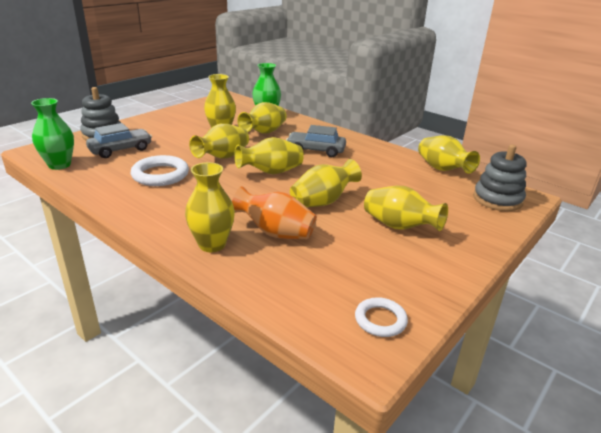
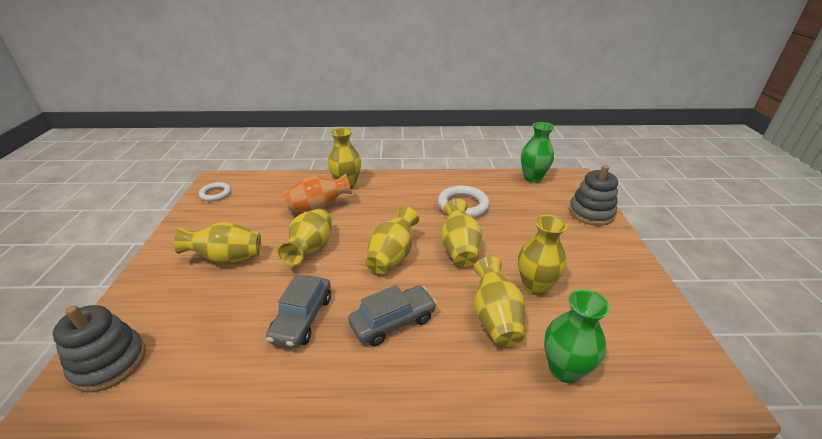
camera: 140 degrees right, 5 degrees up
grey car [86,123,152,158] -> grey car moved to [266,274,331,348]
yellow vase [418,135,480,174] -> none

